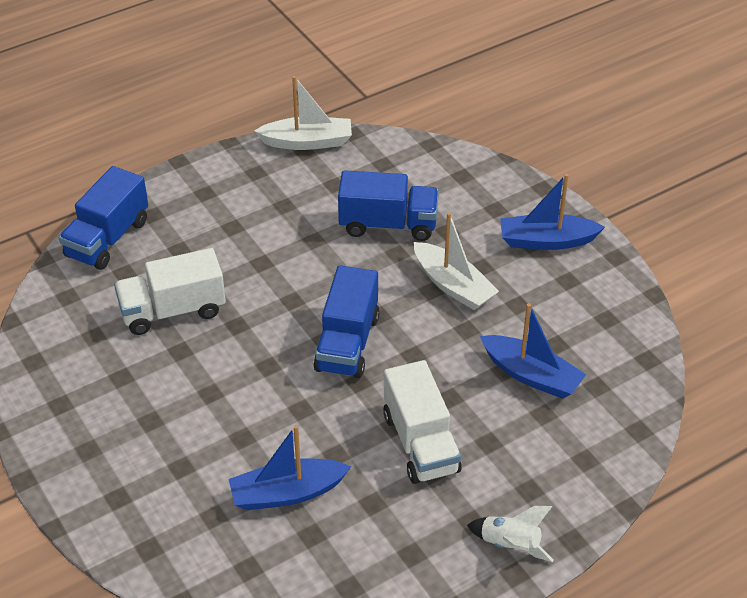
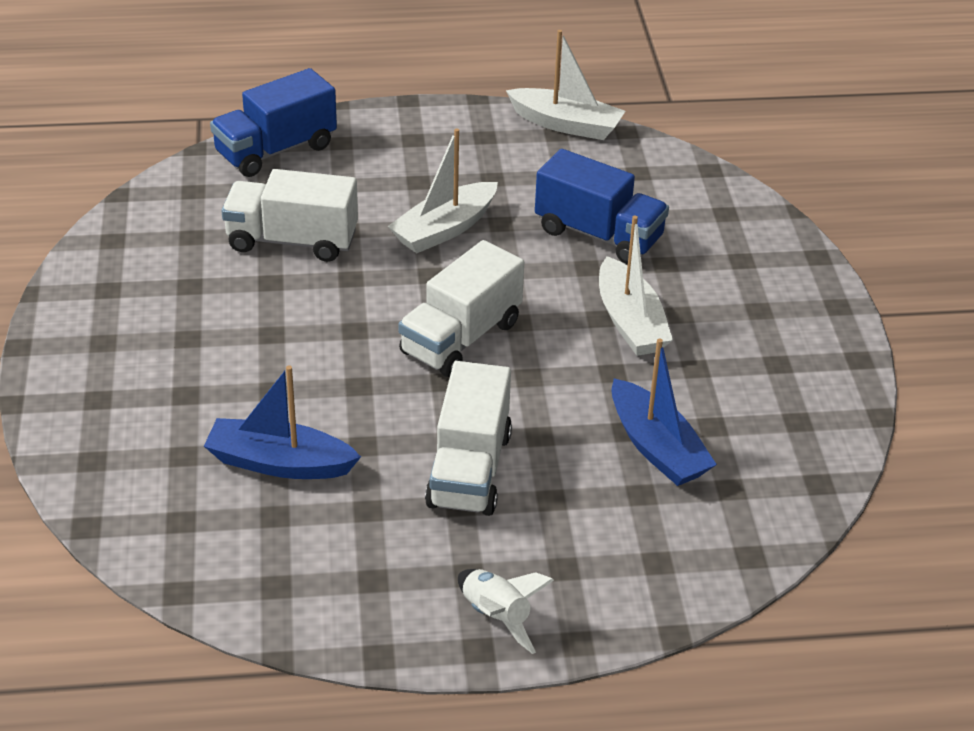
camera: 25 degrees right, 5 degrees down
blue truck [313,265,380,378] -> white truck [398,240,524,377]
blue boat [500,174,605,250] -> none
none -> white boat [388,128,498,253]

